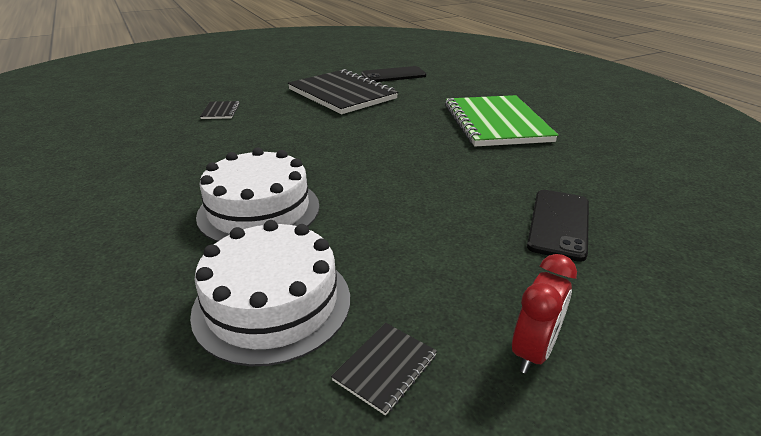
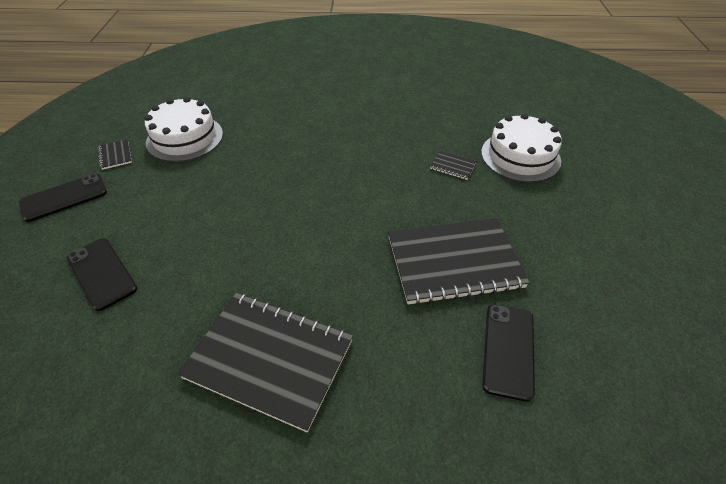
camera: 120 degrees right, 15 degrees up
white cake [196,148,320,242] -> white cake moved to [481,113,562,182]
green notebook [445,95,558,146] -> black notebook [178,293,353,432]
red clock [512,254,577,374] -> black phone [19,174,107,222]

